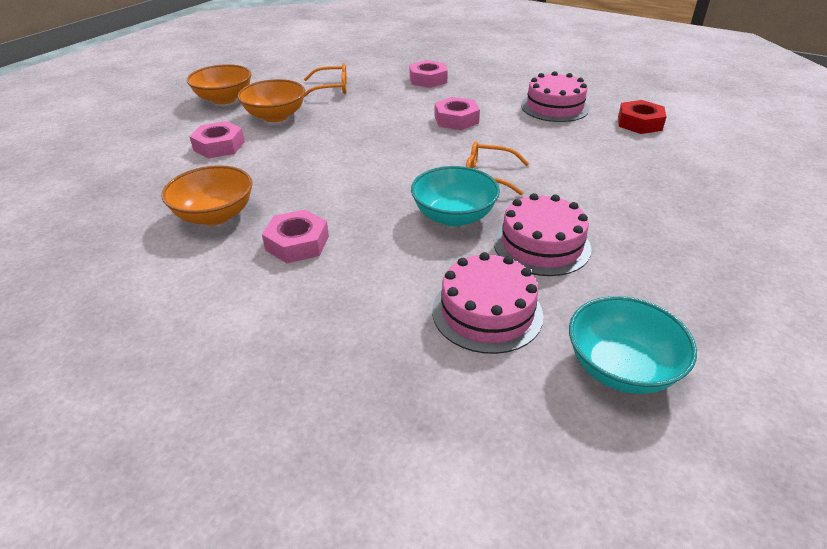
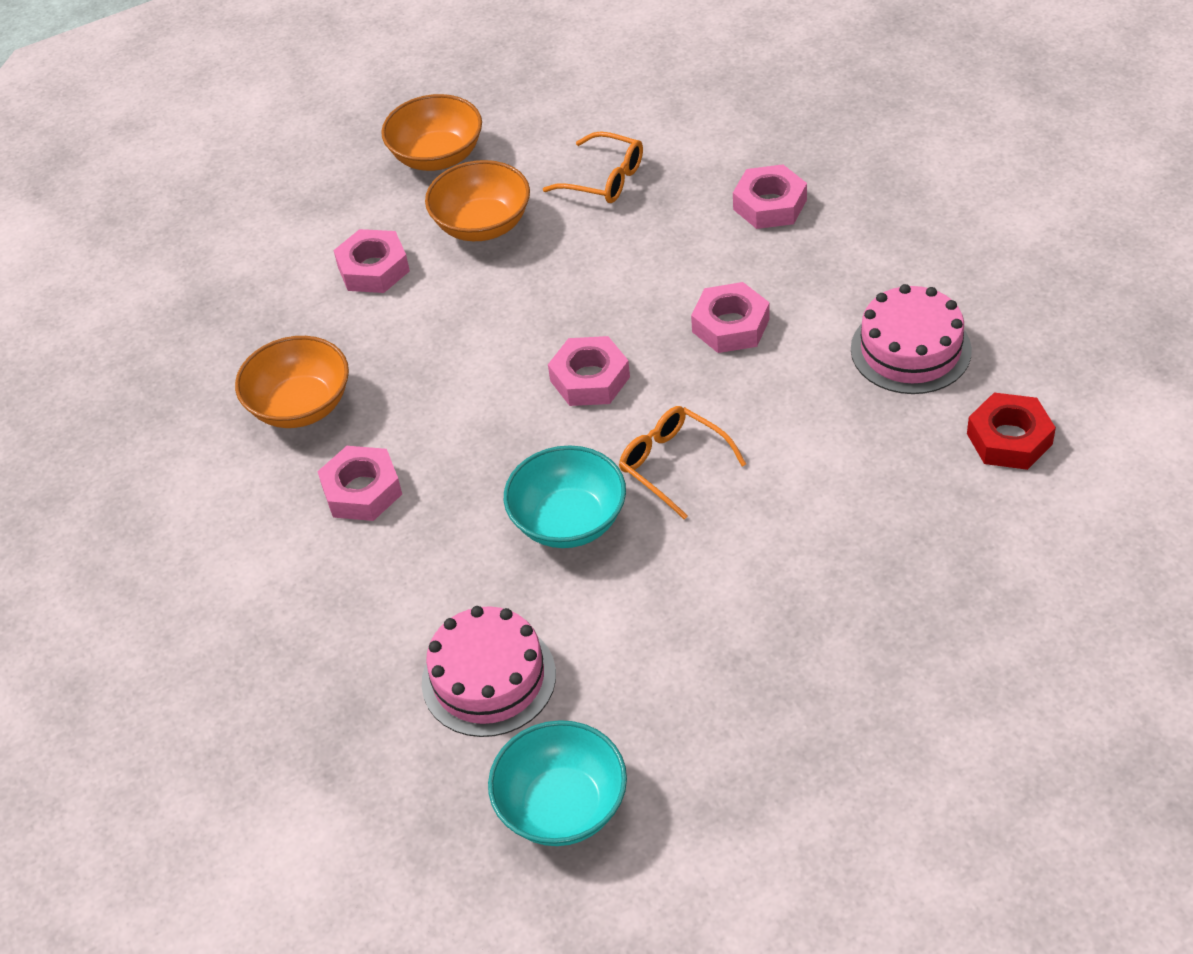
camera: 35 degrees right, 10 degrees up
pink cake [494,193,591,276] -> none
none -> pink nut [548,336,630,406]

